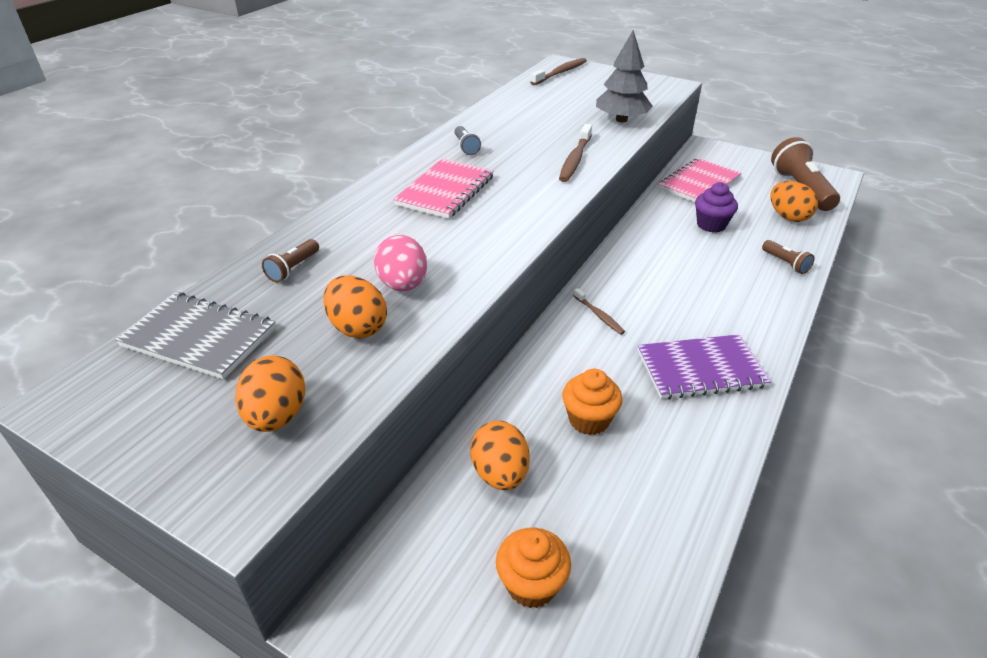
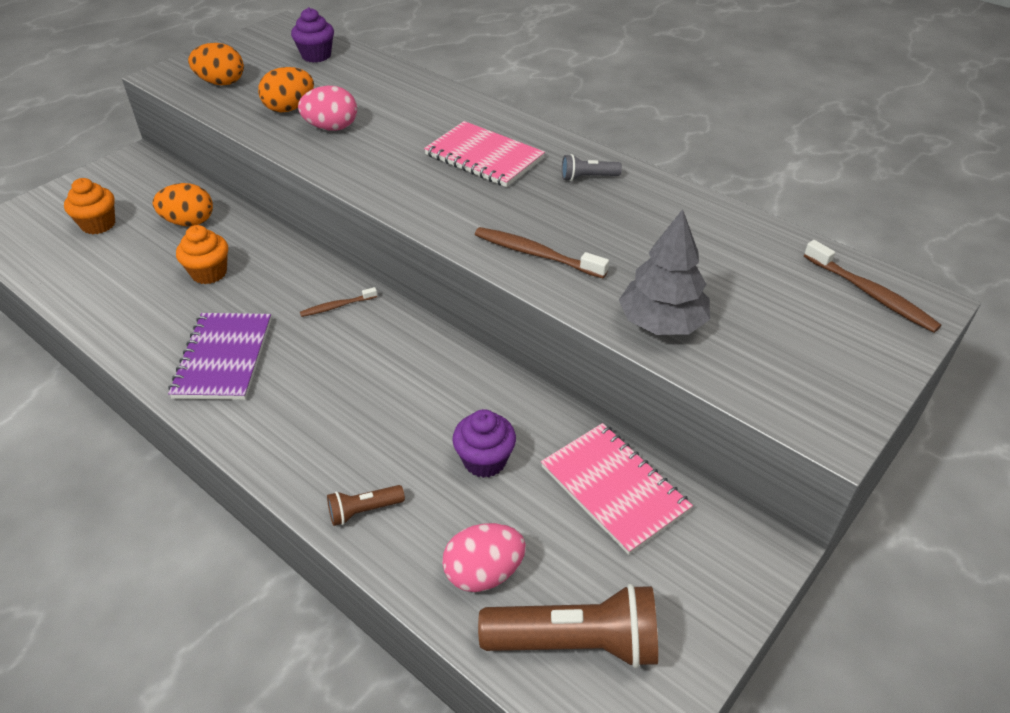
camera: 100 degrees right, 5 degrees up
grey notebook [115,292,276,379] -> purple cupcake [291,8,334,62]
brown flashlight [262,239,319,282] -> none
orange egg [770,181,818,222] -> pink egg [442,523,526,592]

